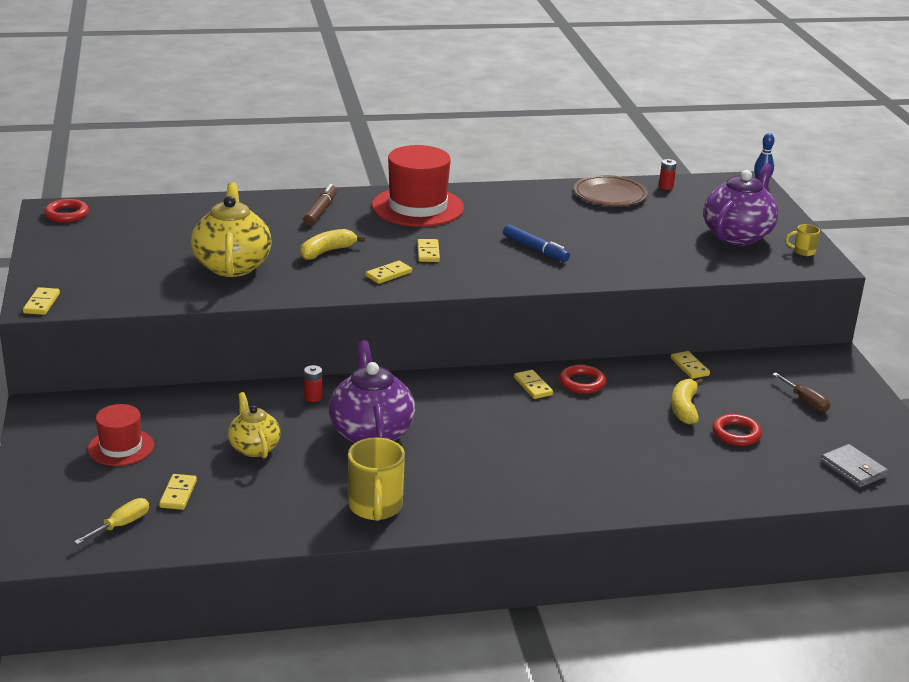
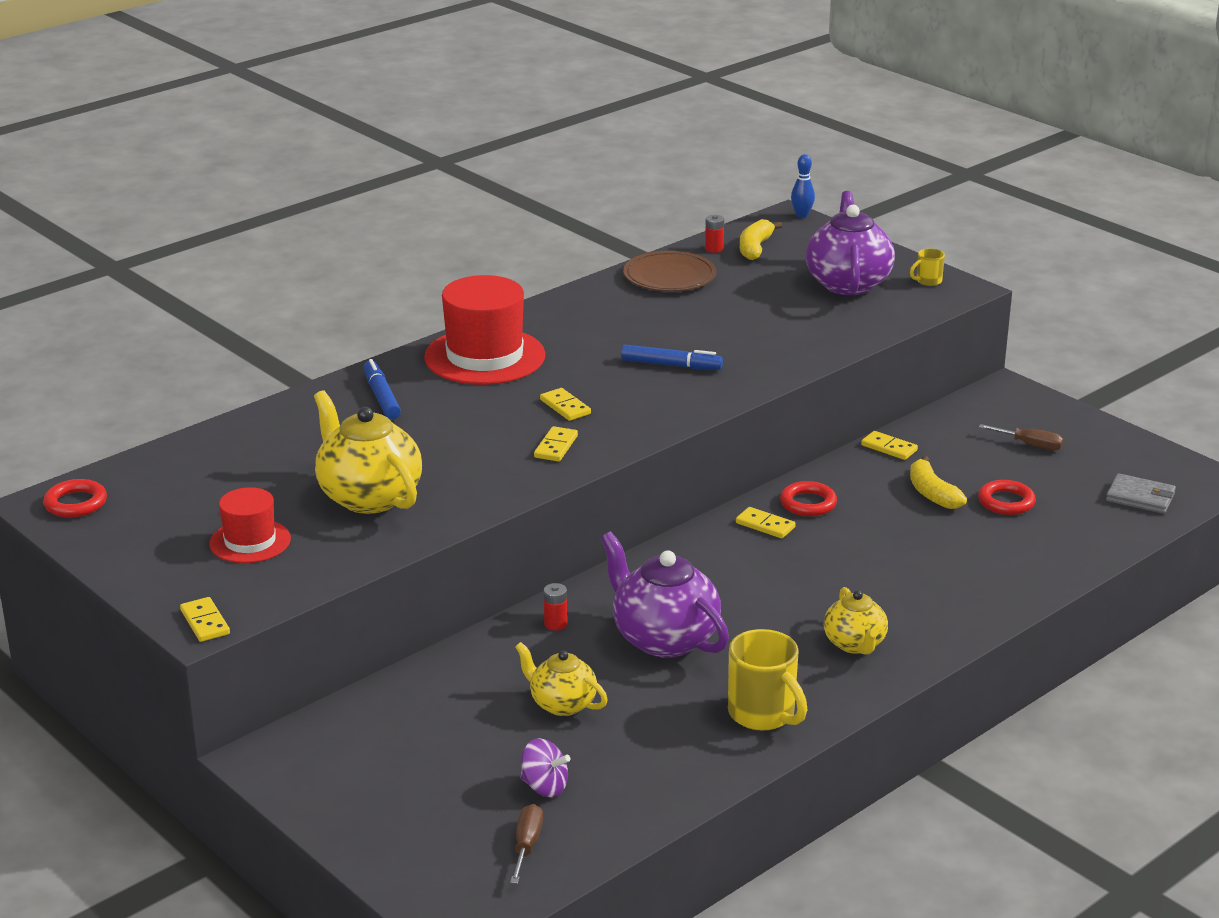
camera: 30 degrees left, 0 degrees up
yellow screwdriver [74,498,149,544] -> brown screwdriver [510,804,543,884]
red hat [88,404,154,466] -> red hat moved to [209,487,291,563]
yellow domino [159,474,197,510] -> purple spinning top [520,738,570,797]
yellow banana [300,229,365,260] -> yellow banana moved to [740,219,782,260]
brown marker [303,184,337,226] -> blue marker [363,359,401,419]
none -> yellow teapot [824,587,888,654]

